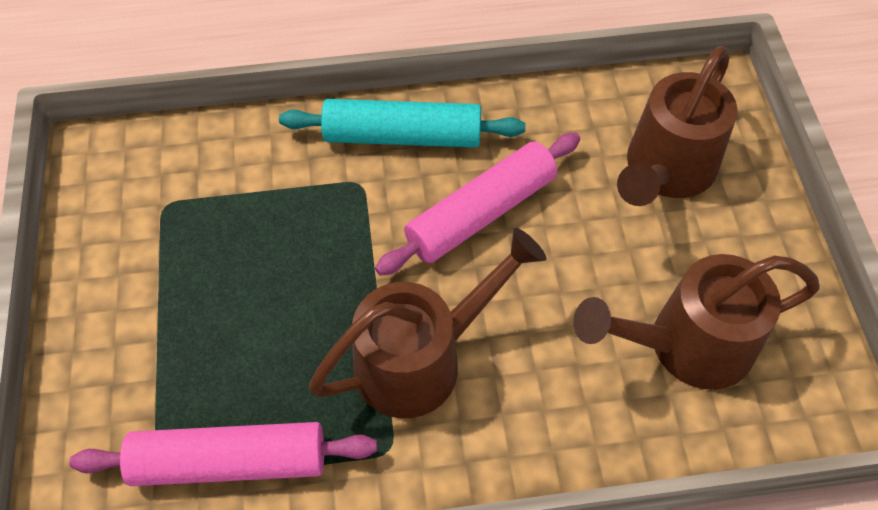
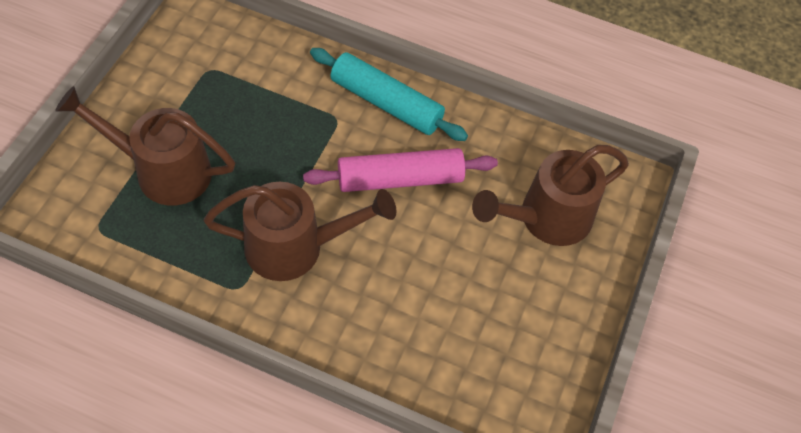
camera: 25 degrees right, 0 degrees up
pink rolling pin [69,422,377,486] -> none
brown watering can [573,254,820,390] -> brown watering can moved to [55,86,235,206]

